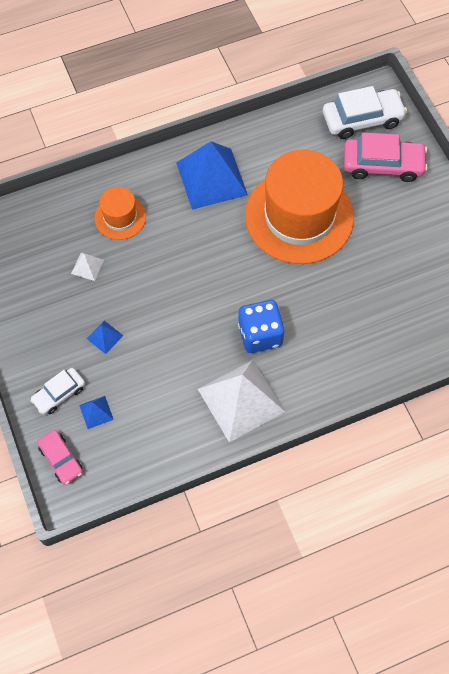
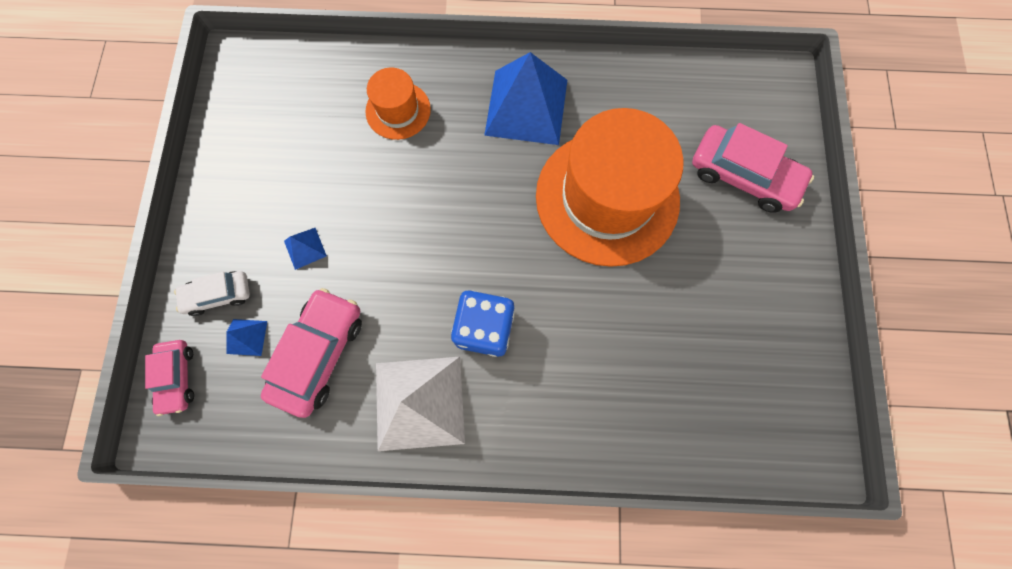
camera: 25 degrees right, 10 degrees up
white pyramid [71,253,104,281] -> none
white car [323,86,407,139] -> none
none -> pink car [261,288,362,418]

